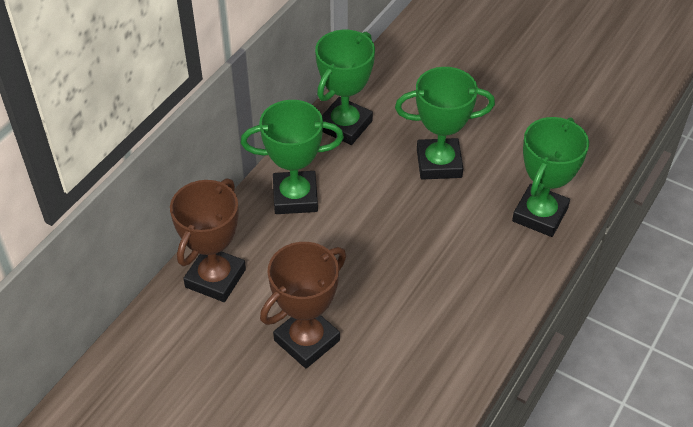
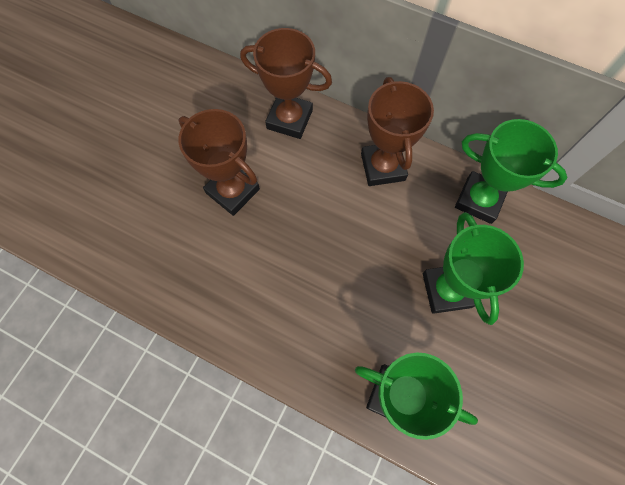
camera: 85 degrees right, 20 degrees up
green trophy [241,100,344,214] -> brown trophy [361,77,434,186]

